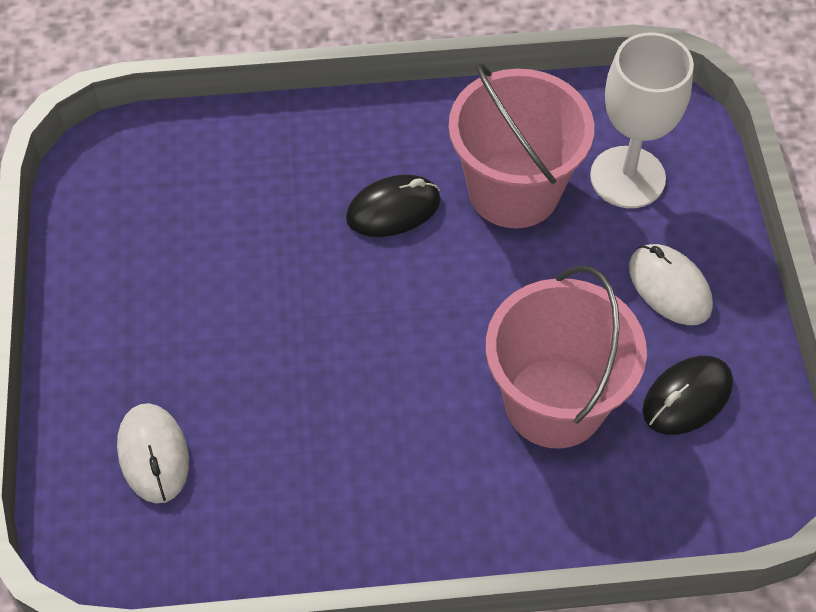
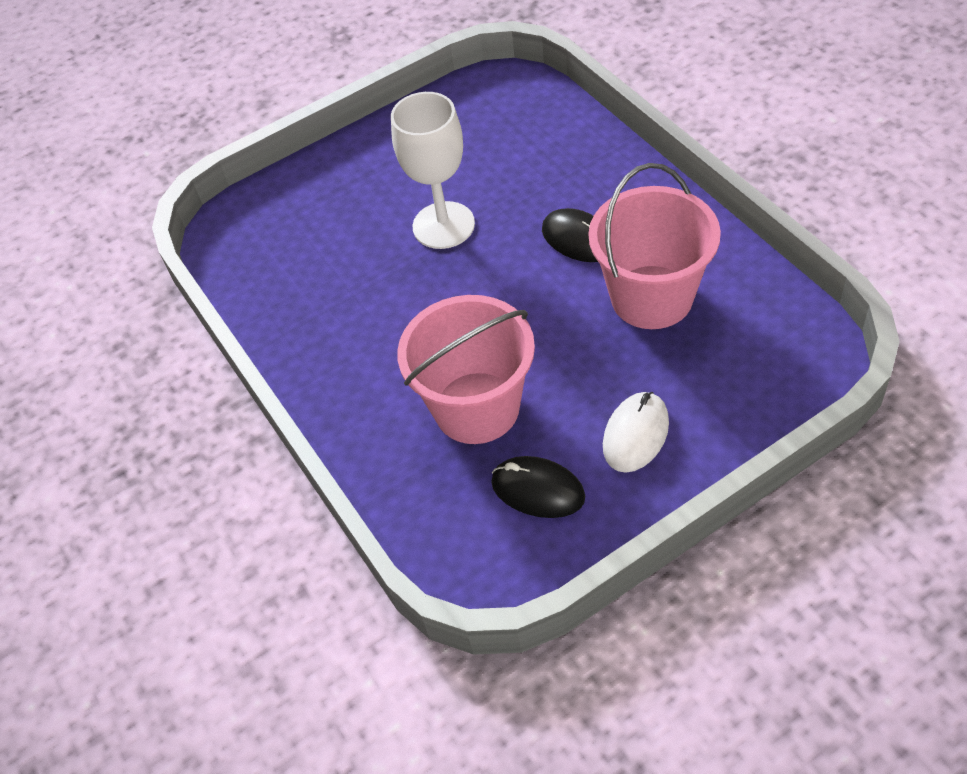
camera: 70 degrees right, 5 degrees down
white mouse [117,403,189,503] -> none
white goblet [590,33,694,208] -> white goblet moved to [391,92,475,249]

